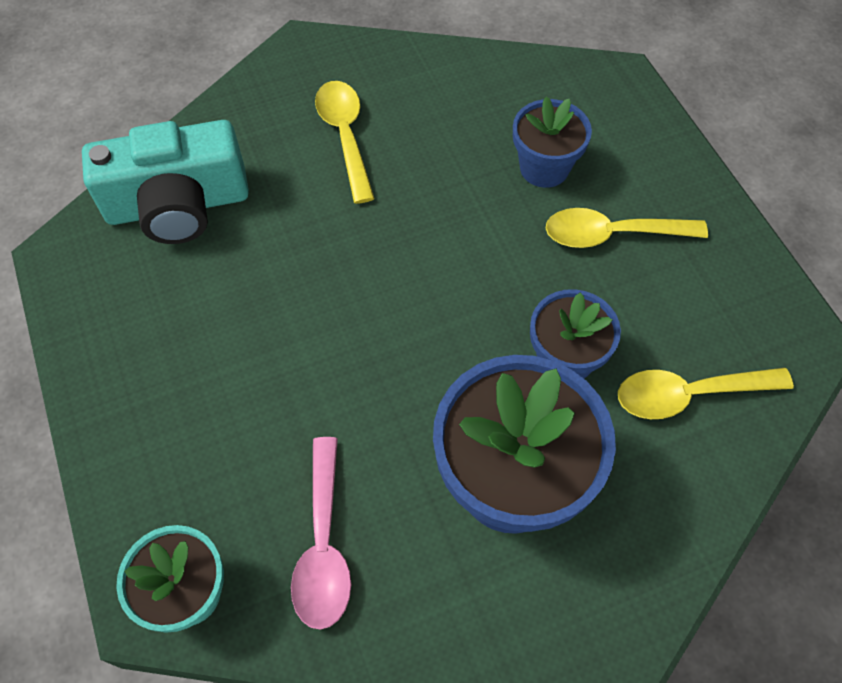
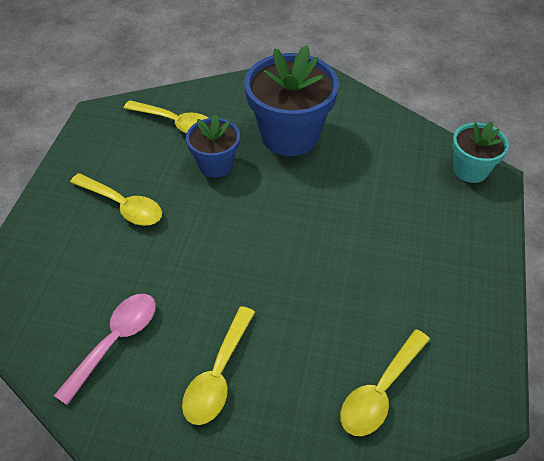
camera: 145 degrees left, 10 degrees down
turquoise camera [82,120,249,244] -> yellow spoon [340,329,430,436]
pink spoon [291,437,351,630] -> pink spoon moved to [54,294,156,405]
blue flower pot [513,97,592,188] -> none

